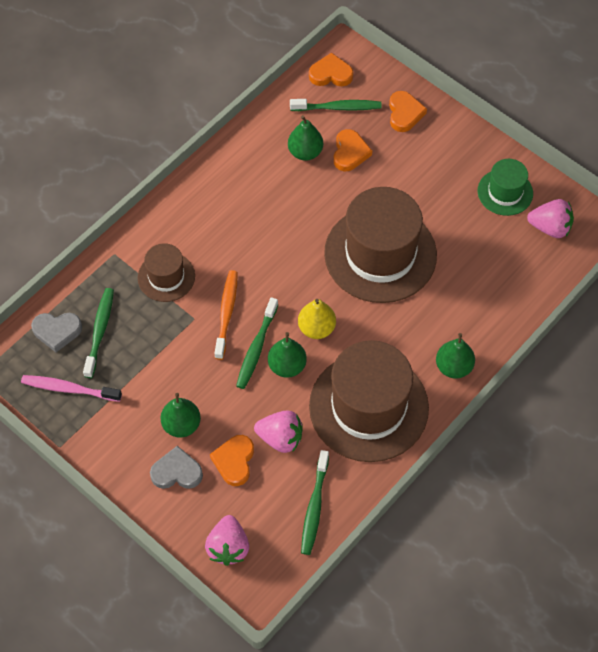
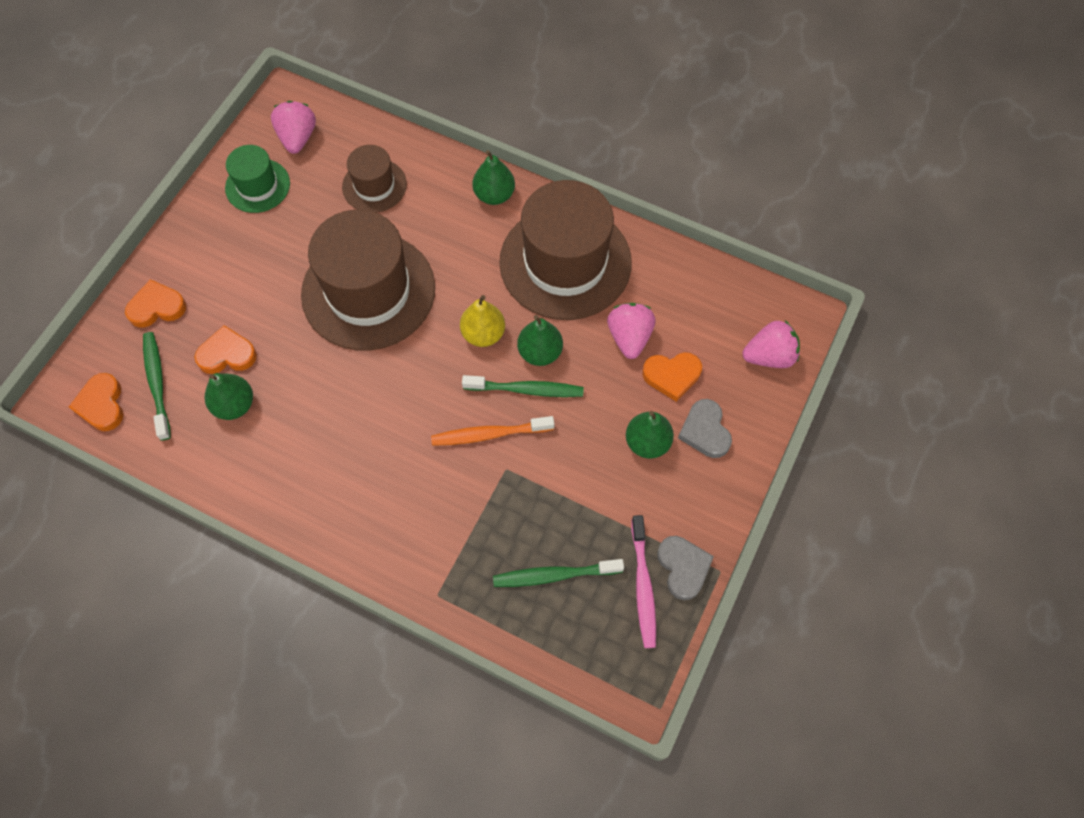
camera: 105 degrees left, 5 degrees up
grey heart [31,313,82,352] -> grey heart moved to [657,536,714,600]
brown hat [138,243,195,302] -> brown hat moved to [342,145,407,213]
green toothbrush [301,450,329,555] -> none

